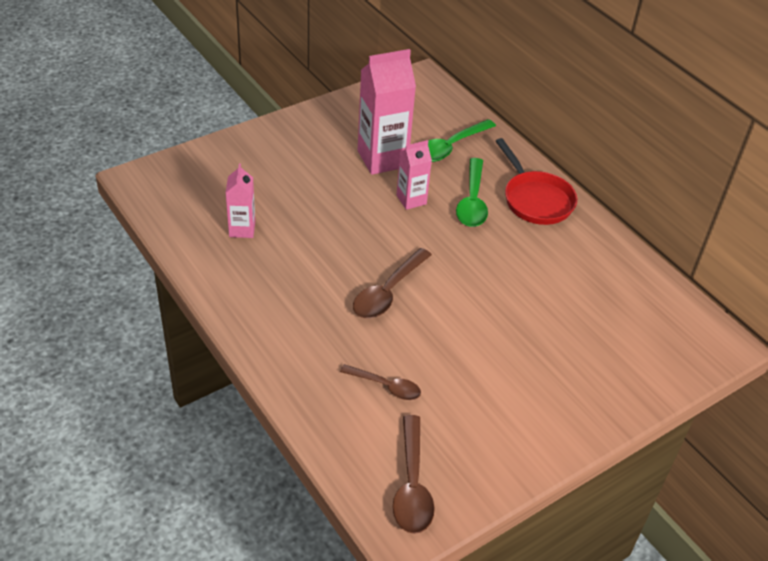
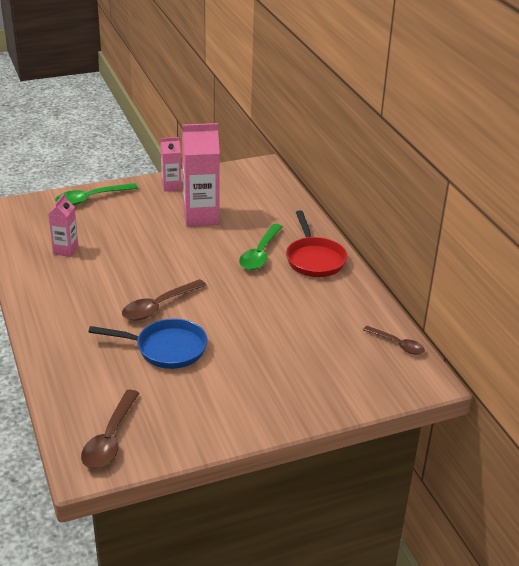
camera: 15 degrees right, 10 degrees down
brown spoon [340,364,421,400] -> brown spoon moved to [363,326,425,355]
pink carton [397,140,432,210] -> pink carton moved to [161,137,181,192]
green spoon [428,119,496,162] -> green spoon moved to [55,183,138,205]
none -> blue pan [88,319,208,369]

